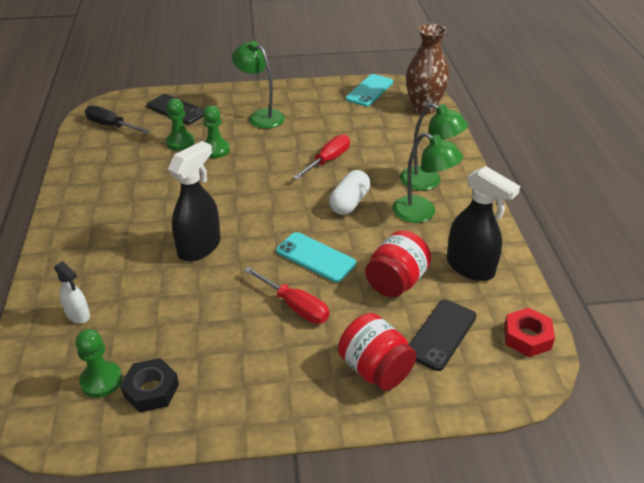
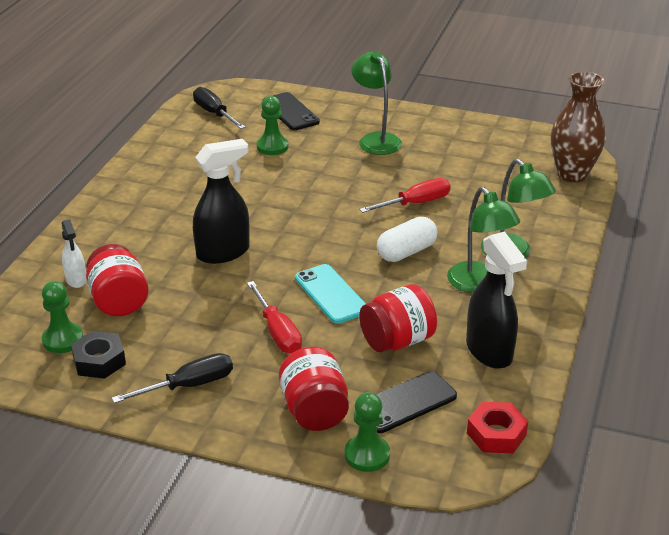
camera: 25 degrees right, 5 degrees down
green pawn [203,105,230,158] -> green pawn moved to [345,392,390,472]
turquoise phone [346,74,393,106] -> none
none -> red jar [86,244,149,316]
none -> black screwdriver [112,353,233,403]

